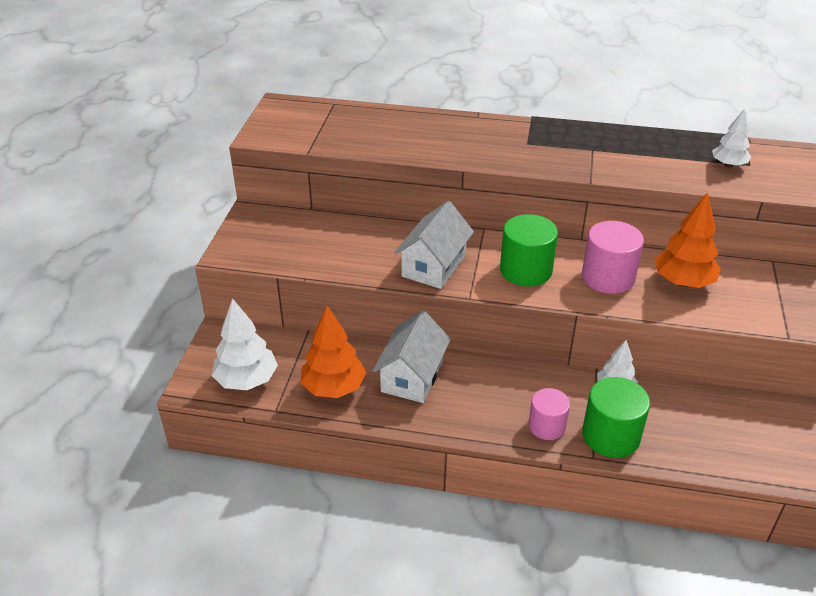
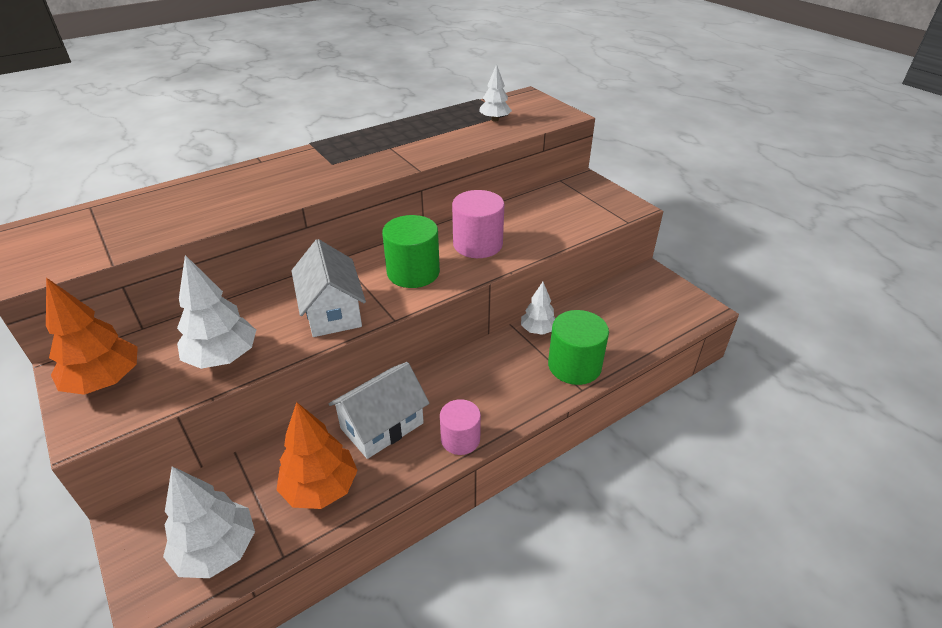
camera: 45 degrees left, 0 degrees up
white house [373,311,451,403] -> white house turned 75 degrees clockwise [329,362,429,459]
pink cylinder [528,388,570,440] -> pink cylinder moved to [440,399,481,455]
orange tree [655,192,721,288] -> orange tree moved to [46,278,138,395]
none -> white tree [177,255,256,369]

